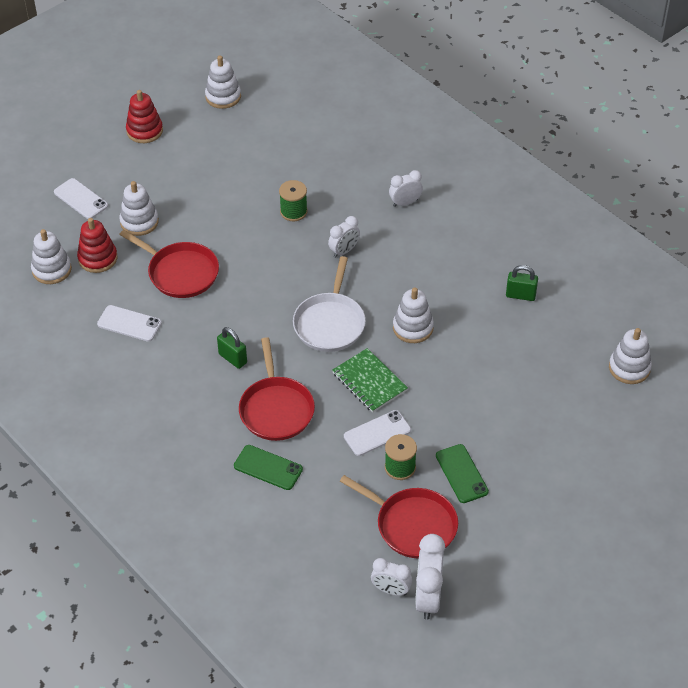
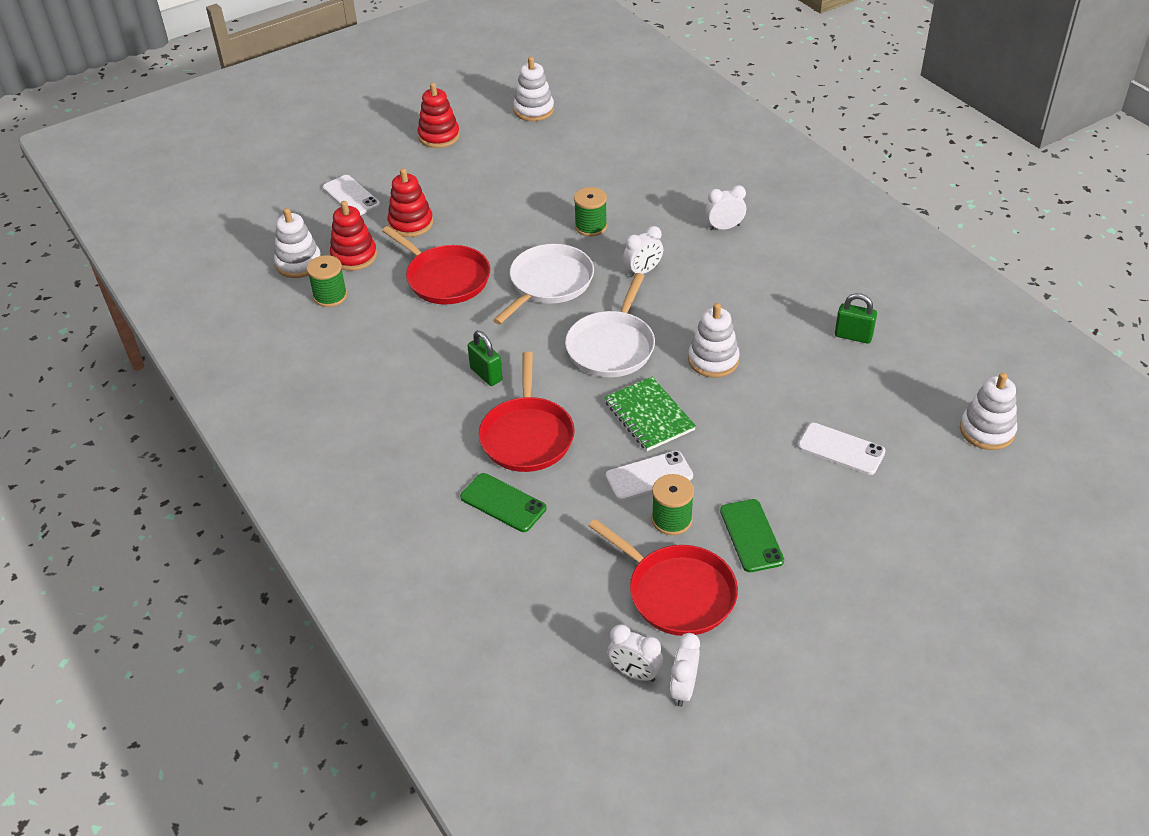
camera: 10 degrees right, 5 degrees down
white phone [97,305,162,342] -> white phone moved to [798,423,886,475]
white stacking toy [119,181,159,236] -> red stacking toy [387,168,433,237]
white clock [415,534,445,620] -> white clock [670,633,700,707], size x0.62
none -> green spool [307,255,347,307]
none -> white pan [493,244,594,324]

